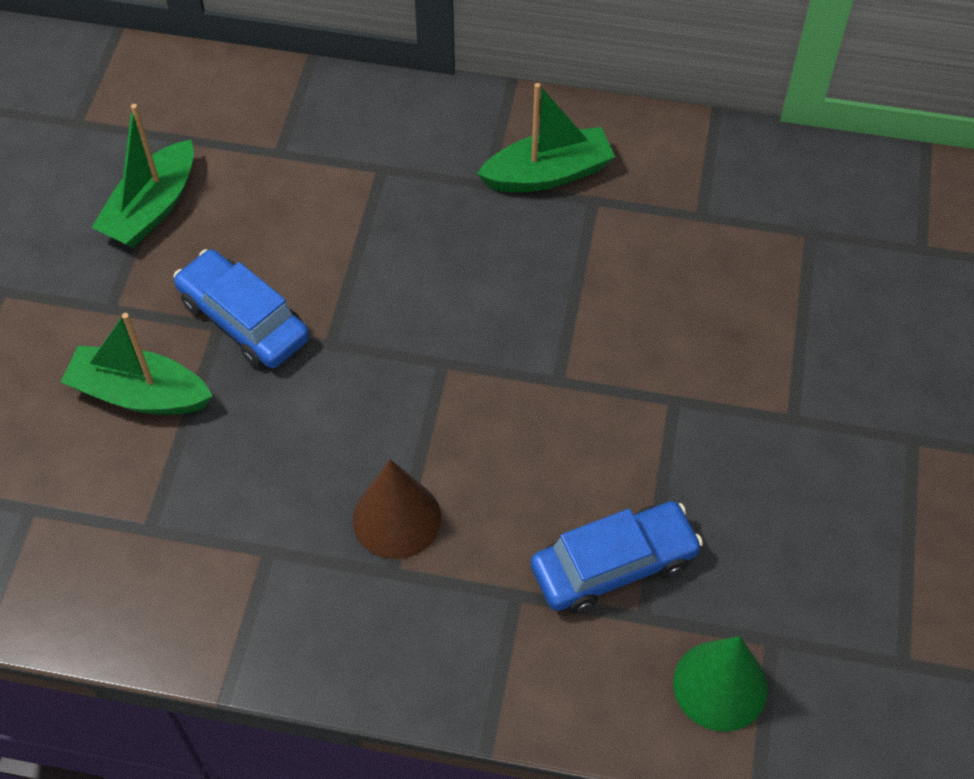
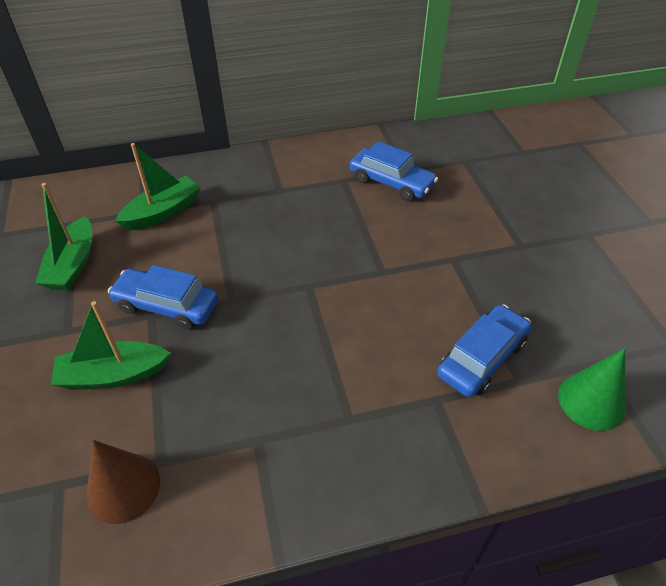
camera: 25 degrees left, 10 degrees down
brown cone [353,459,441,559] -> brown cone moved to [87,440,160,524]
green boat [477,83,615,192] -> green boat moved to [115,143,201,230]
none -> blue car [350,141,438,201]

